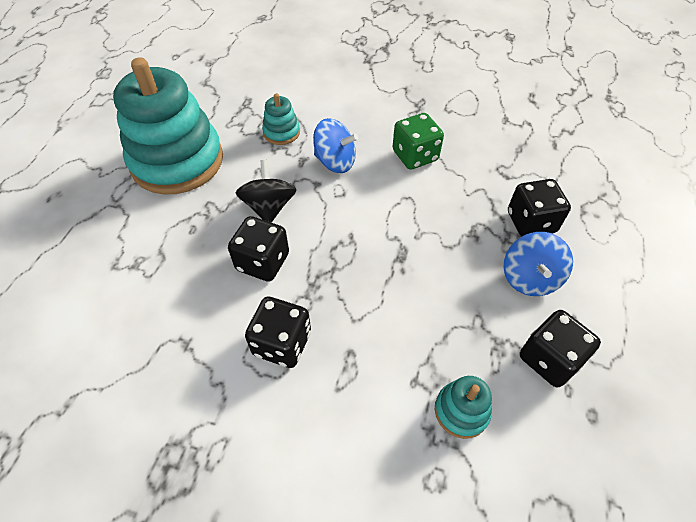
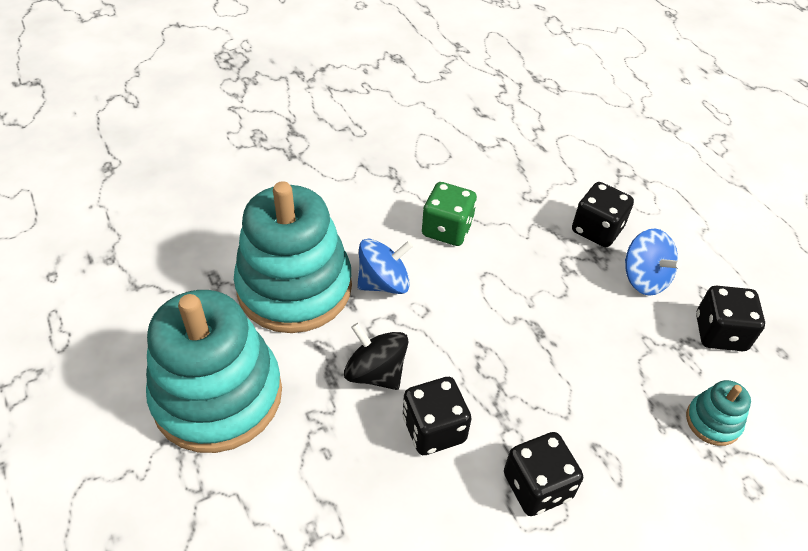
camera: 45 degrees left, 5 degrees down
turquoise stacking toy [262,93,300,145] -> turquoise stacking toy [234,181,352,333], size x2.36

